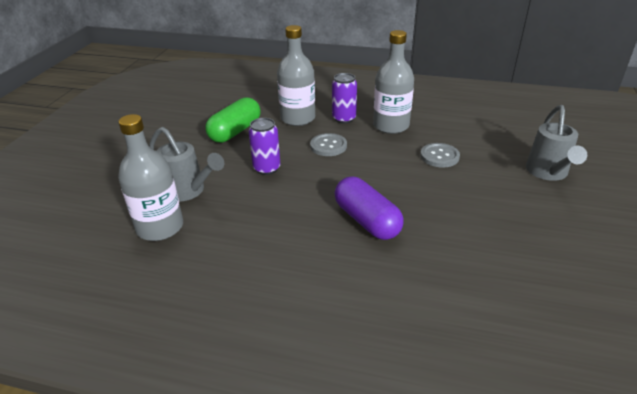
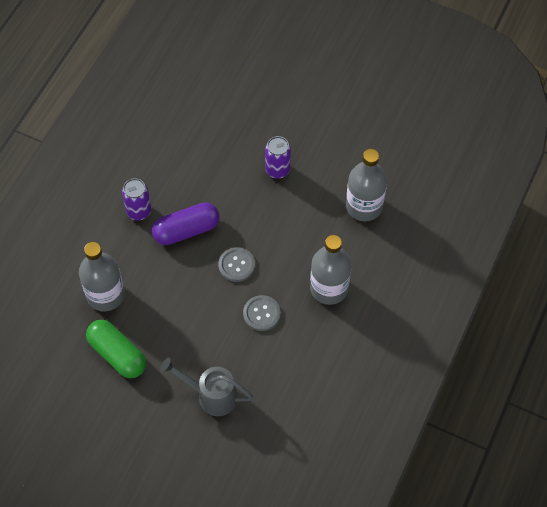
camera: 100 degrees right, 25 degrees up
grey bottle [118,114,183,241] -> grey bottle moved to [79,242,125,312]
grey watering can [149,127,224,202] -> none
green capsule [205,97,261,143] -> green capsule moved to [86,320,146,378]
grey button [310,133,347,156] -> grey button moved to [218,247,255,282]
purple can [332,73,357,124] -> purple can moved to [122,178,151,220]

